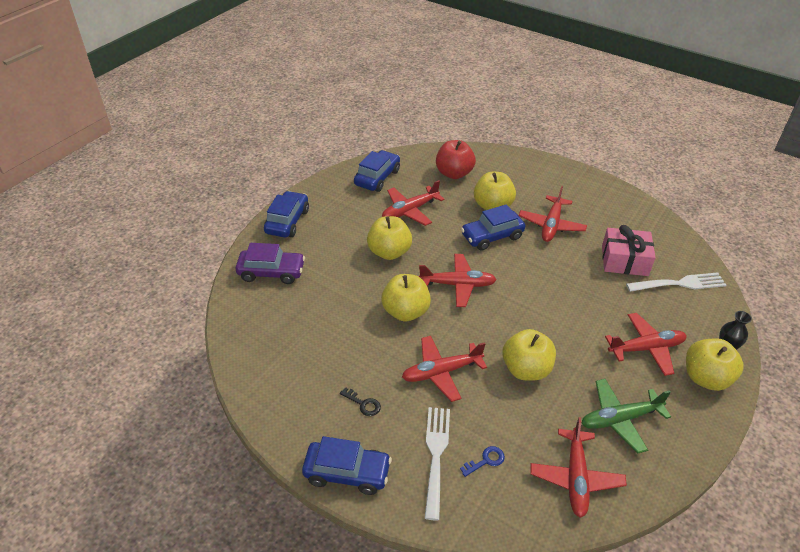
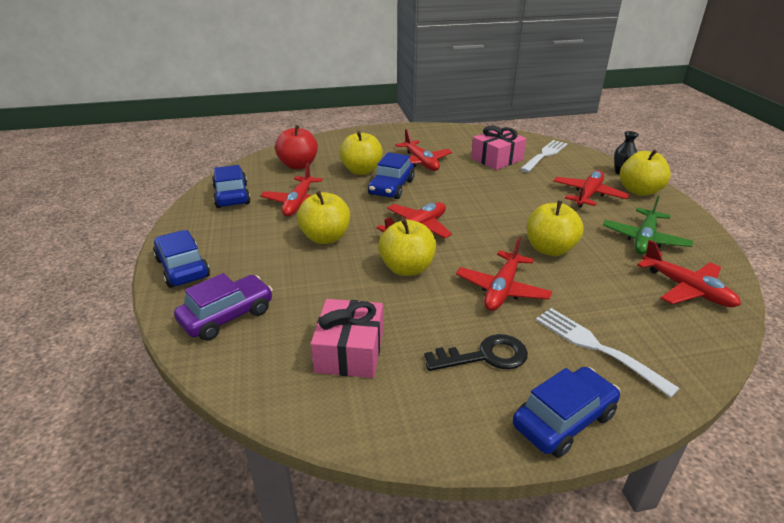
camera: 45 degrees left, 10 degrees down
black key [340,387,381,416] -> black key [425,334,528,371], size x1.79
blue key [460,446,505,477] -> none
none -> pink gift [311,299,383,378]

